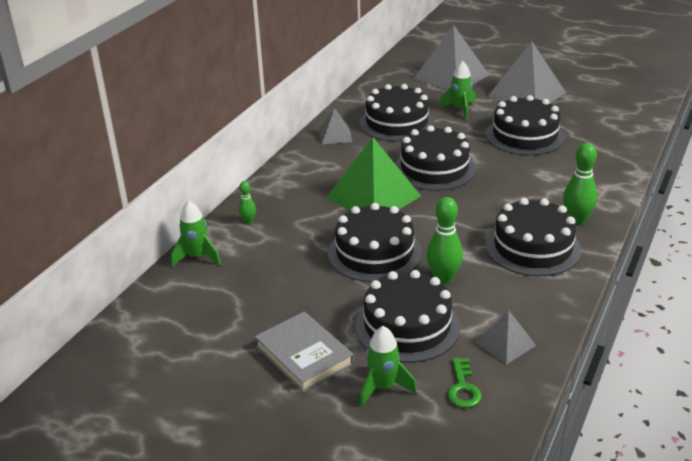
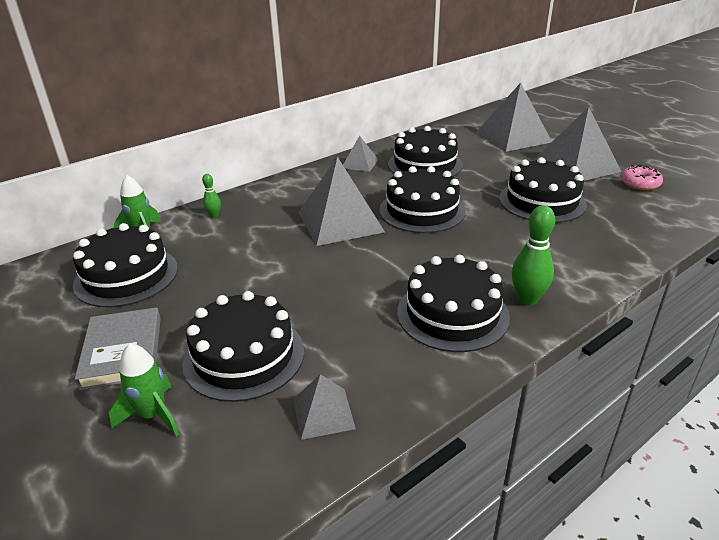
camera: 25 degrees right, 0 degrees up
green pyramid [326,137,421,211] -> grey pyramid [298,157,385,246]
black cake [328,203,422,282] -> black cake moved to [73,223,178,308]
green bowling pin [427,197,463,284] -> none
green rocket [439,61,476,120] -> none
green key [447,358,482,408] -> none
none -> pink donut [621,165,663,190]

